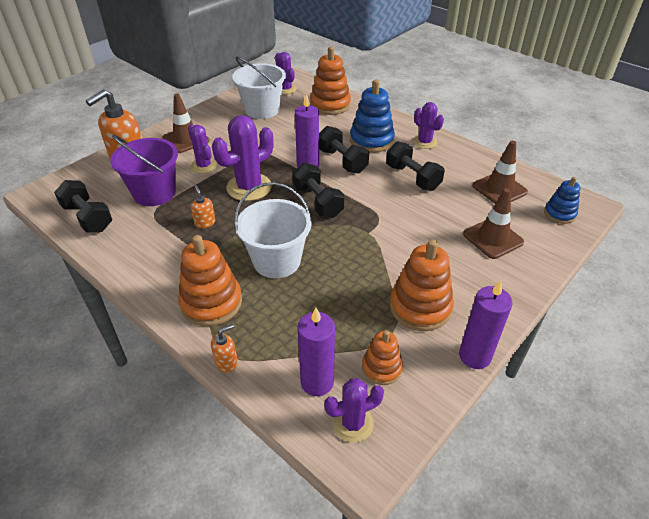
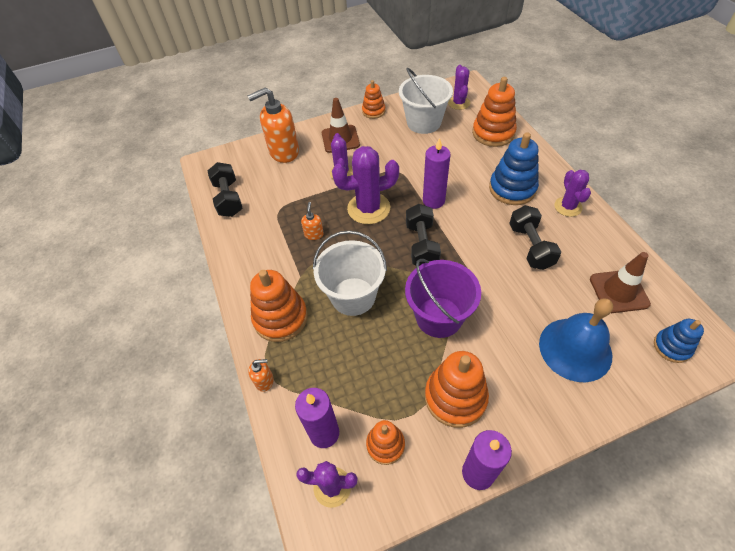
camera: 30 degrees right, 10 degrees up
purple bucket [110,135,178,206] -> purple bucket moved to [405,259,481,338]
black dumbbell [319,126,369,173] -> none
brown traffic cone [463,188,524,259] -> blue bell [539,298,613,382]
none -> orange stacking toy [362,80,385,119]

